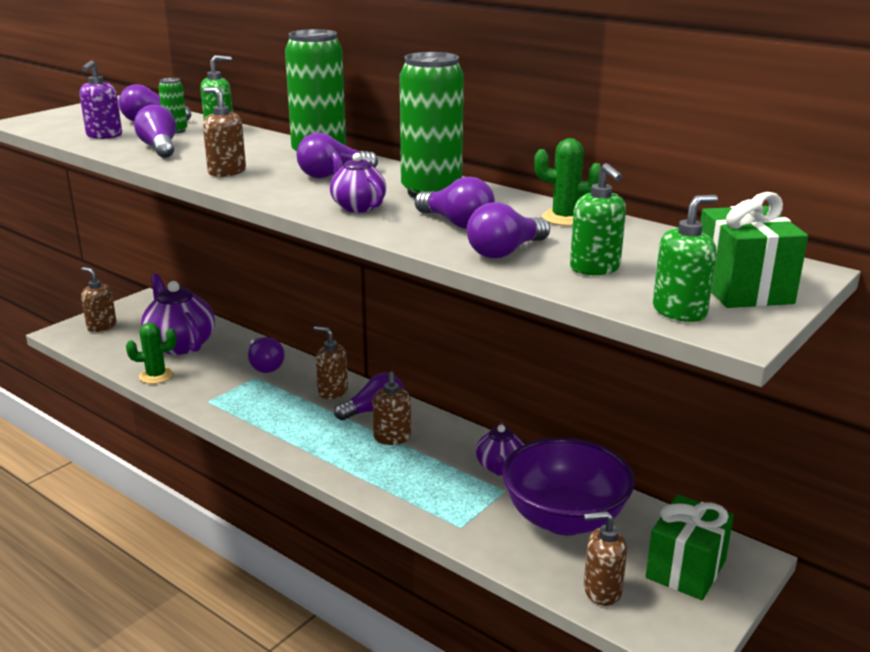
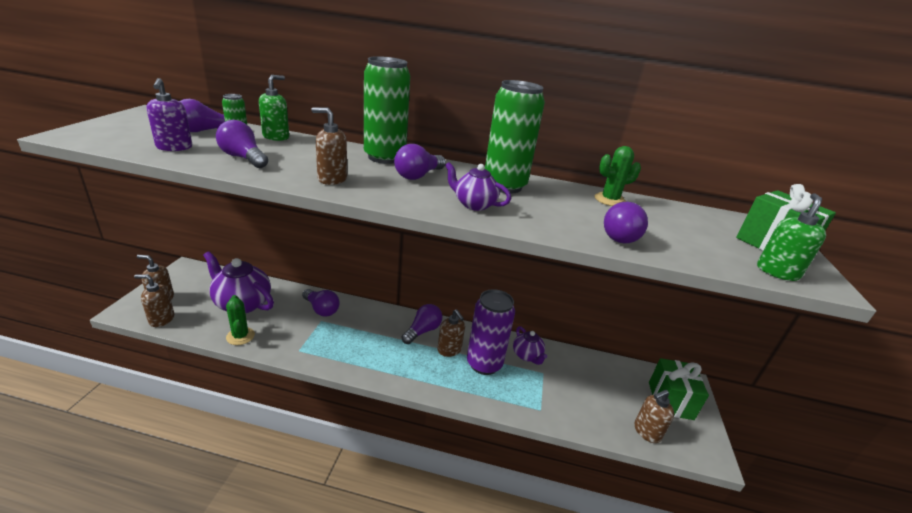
camera: 30 degrees left, 5 degrees up
green cactus [126,322,176,384] -> green cactus turned 75 degrees counterclockwise [226,295,255,345]
brown soap dispenser [314,326,348,399] -> brown soap dispenser moved to [134,274,175,327]
purple light bulb [415,177,495,229] -> none
purple bowl [502,438,635,535] -> none
green soap dispenser [570,163,626,275] -> none
none -> purple can [467,289,515,375]

